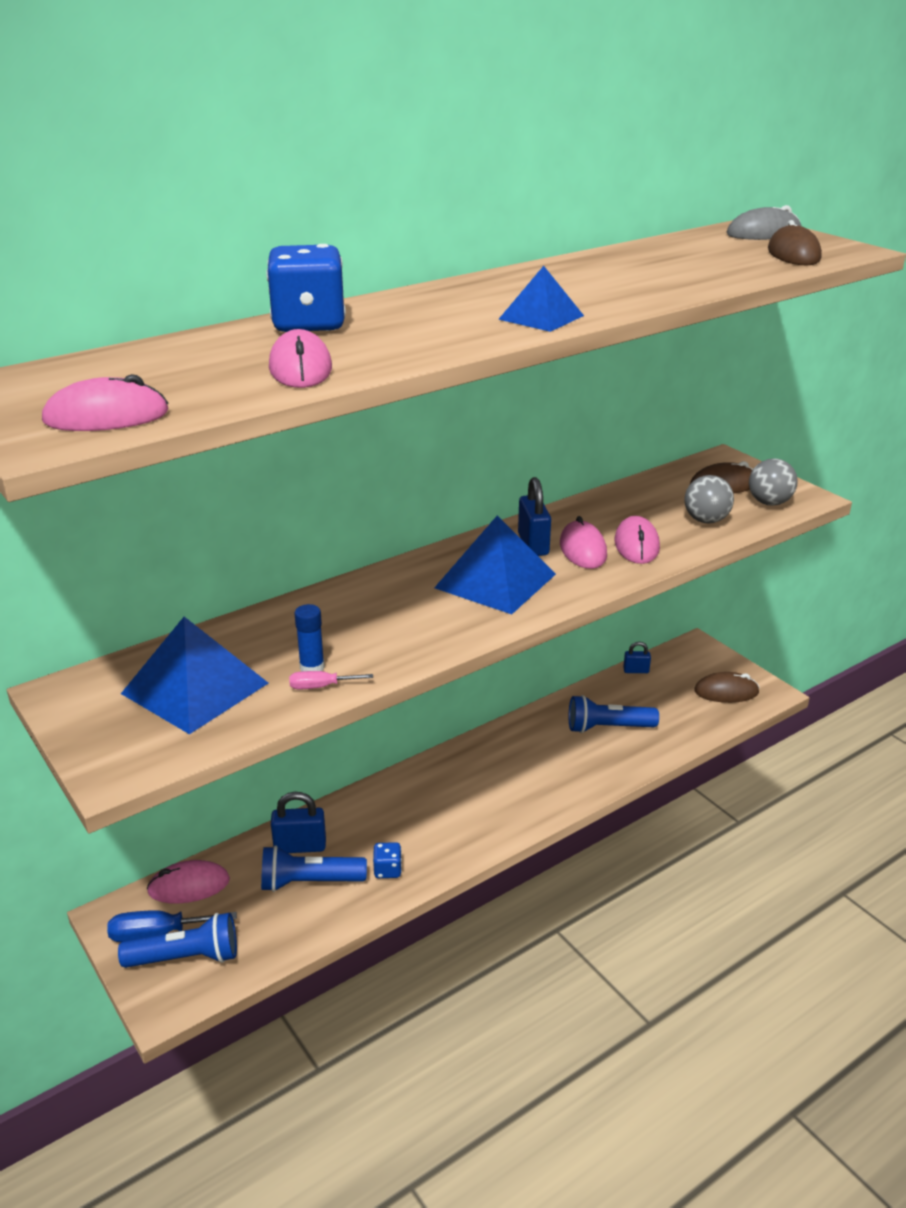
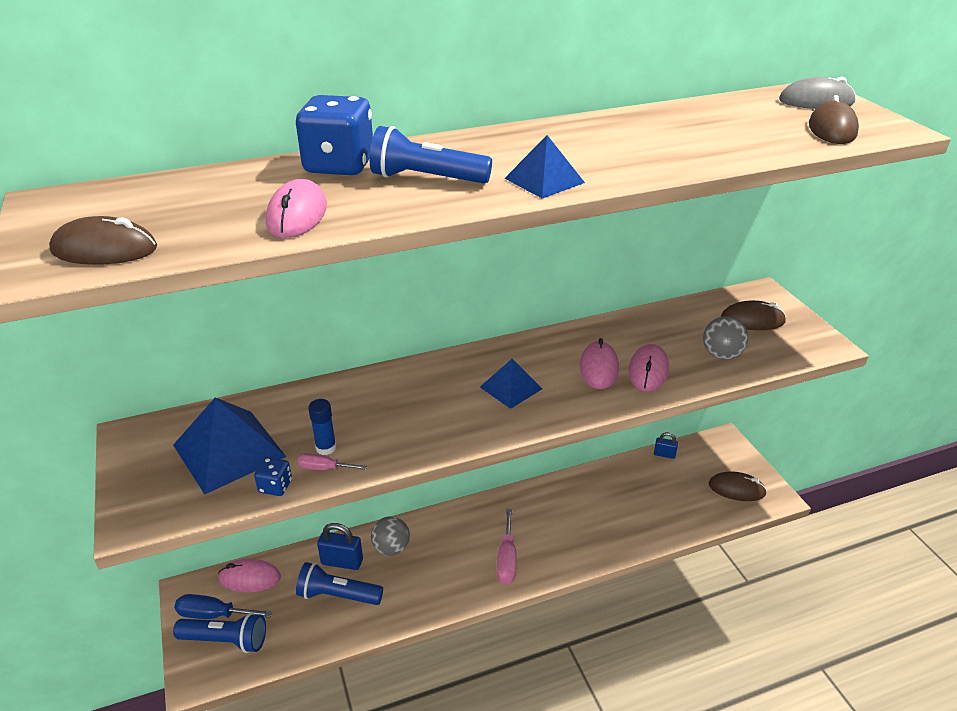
camera: 15 degrees right, 5 degrees up
pink mouse [42,374,169,431] -> brown mouse [49,216,157,265]
blue dice [373,842,402,878] -> blue dice moved to [254,457,292,496]
blue pyramid [434,515,556,614] -> blue pyramid [480,359,542,409], size x0.58
blue padlock [518,477,551,556] -> none
blue flashlight [569,695,659,733] -> blue flashlight moved to [370,126,492,184]
grey ball [749,458,798,506] -> grey ball moved to [371,516,410,556]
none -> pink screwdriver [497,509,517,584]

